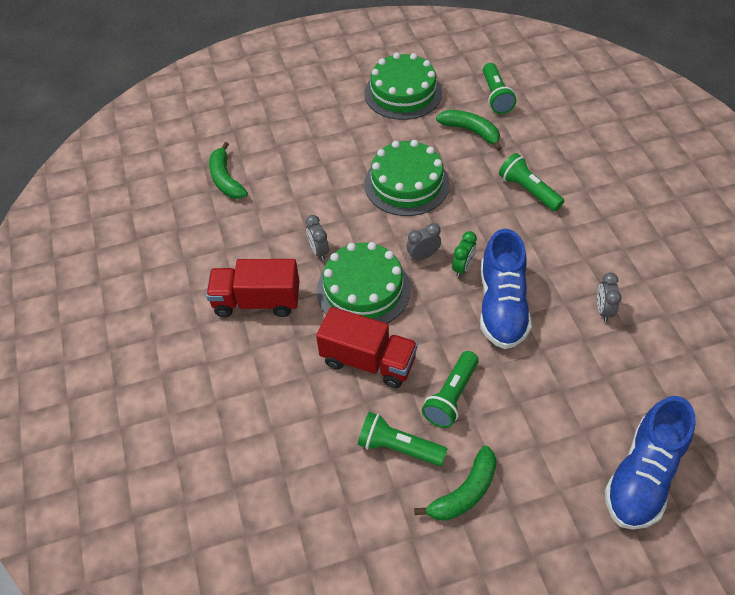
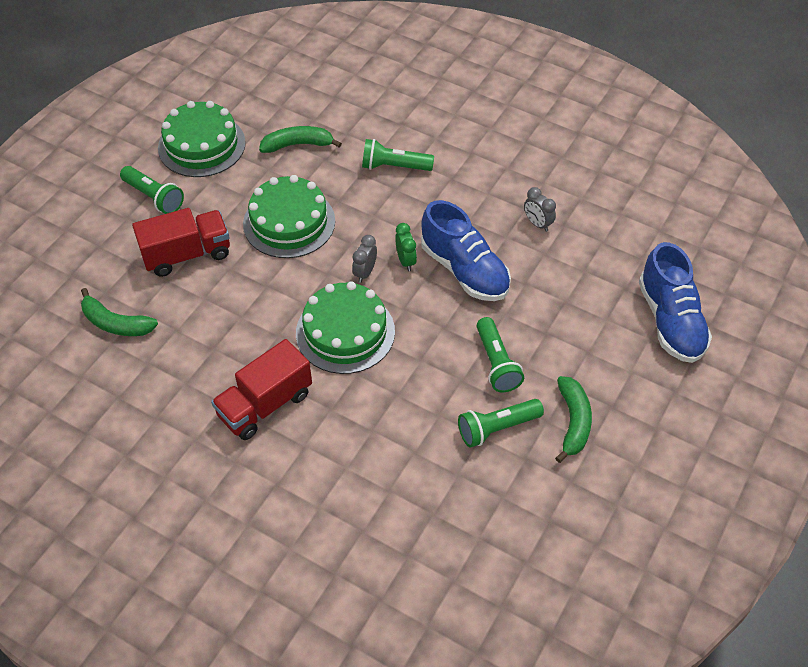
camera: 45 degrees left, 0 degrees up
grey clock [306,215,329,260] -> none
red truck [316,307,418,388] -> red truck moved to [132,208,230,277]
green flashlight [483,63,516,114] -> green flashlight moved to [120,166,184,214]

